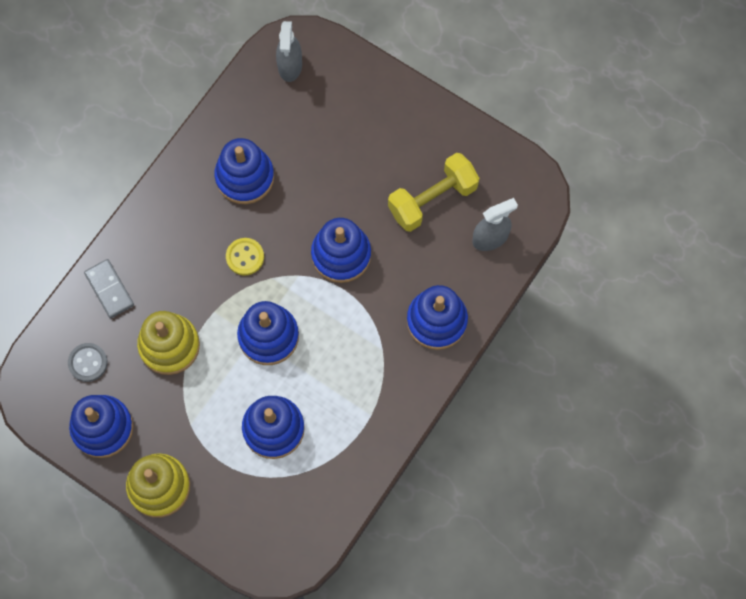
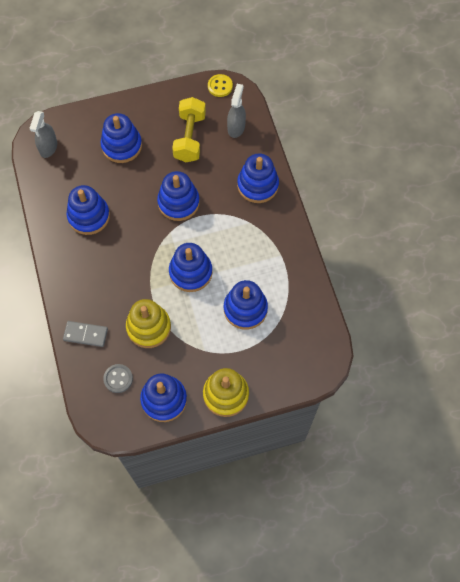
camera: 50 degrees left, 5 degrees down
yellow button [226,238,264,275] -> yellow button moved to [208,74,233,97]
grey spray bottle [276,21,302,82] -> grey spray bottle turned 60 degrees clockwise [30,111,57,158]
none -> blue stacking toy [100,113,142,163]

